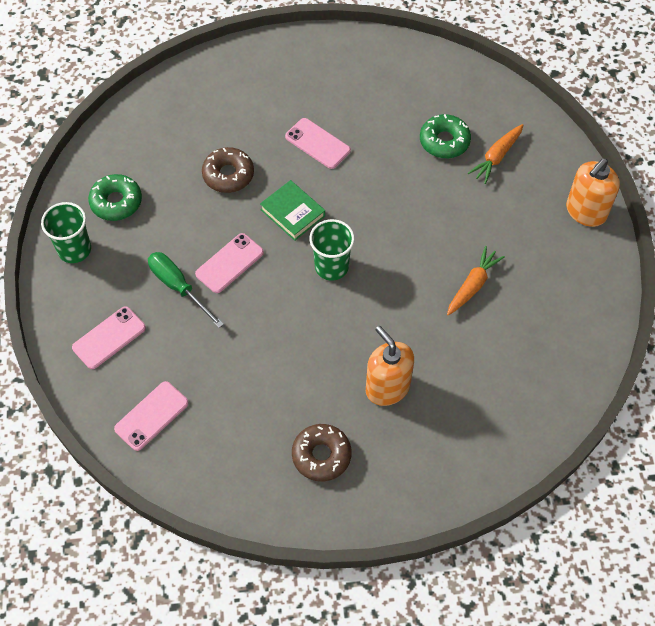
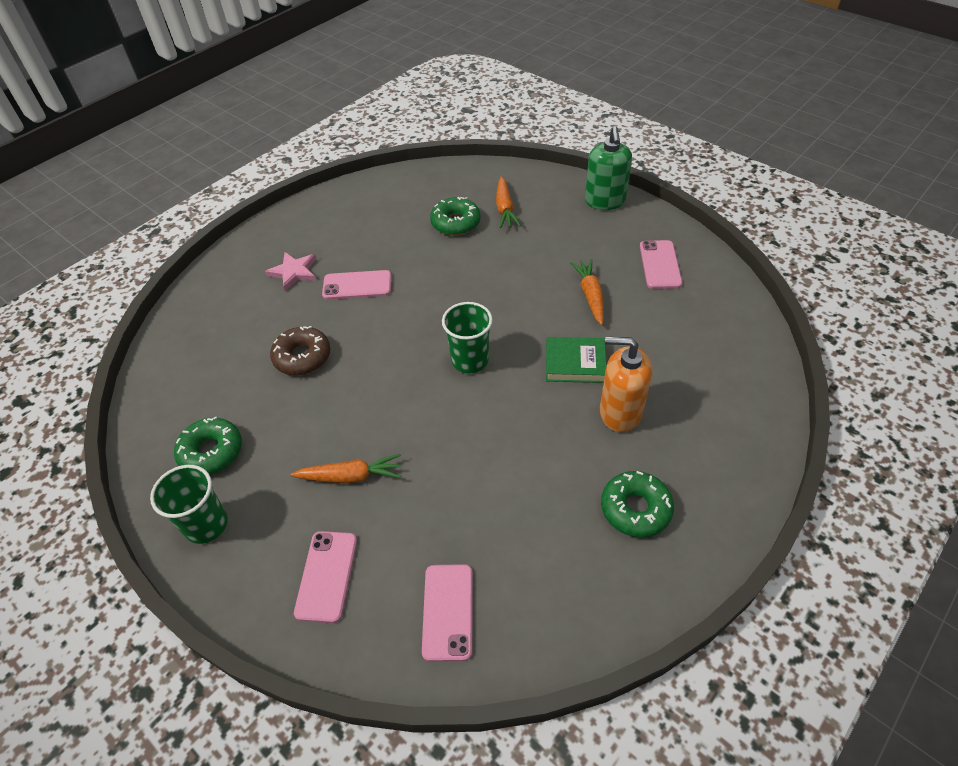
camera: 40 degrees left, 10 degrees down
green screwdriver [148,252,224,328] -> orange carrot [290,454,401,483]
pink phone [195,233,264,293] -> pink phone moved to [640,240,683,289]
green book [260,180,325,241] -> green book moved to [546,337,606,383]
brown donut [292,424,352,481] -> green donut [601,471,674,538]
orange soap dispenser [566,158,620,227] -> green soap dispenser [585,126,632,210]
none -> pink star [265,252,316,291]

